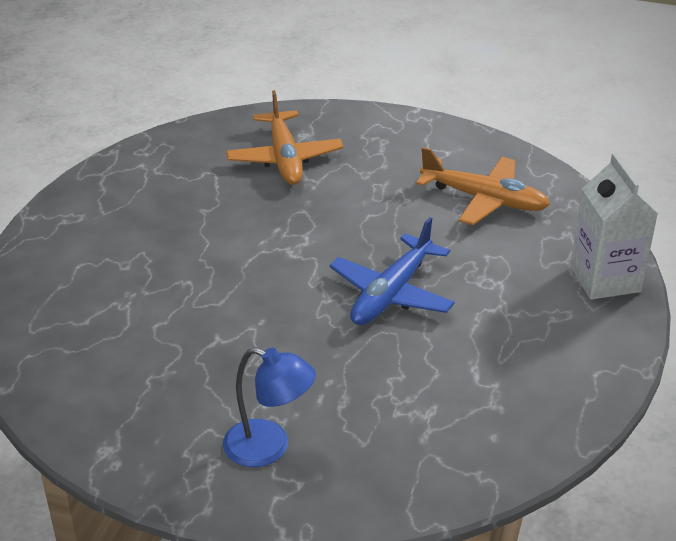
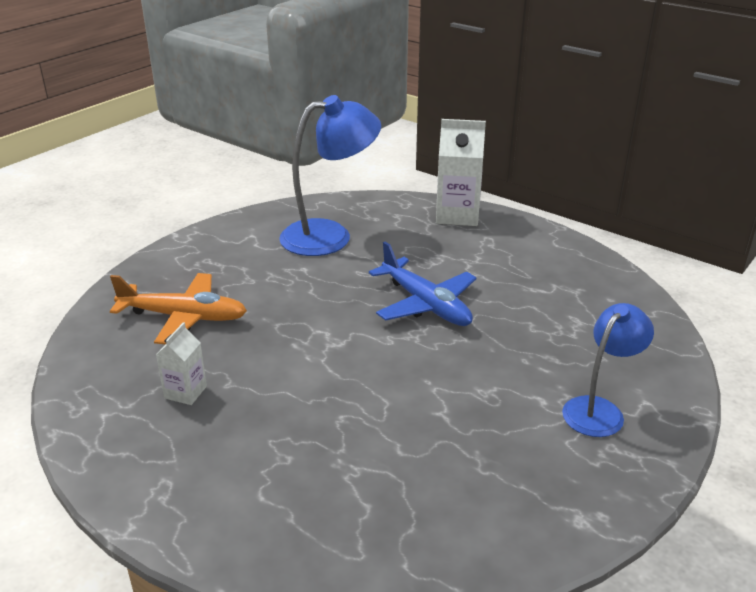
camera: 70 degrees left, 5 degrees down
orange plane [416,147,550,225] -> blue lamp [279,95,381,256]
none -> white carton [156,322,207,405]

